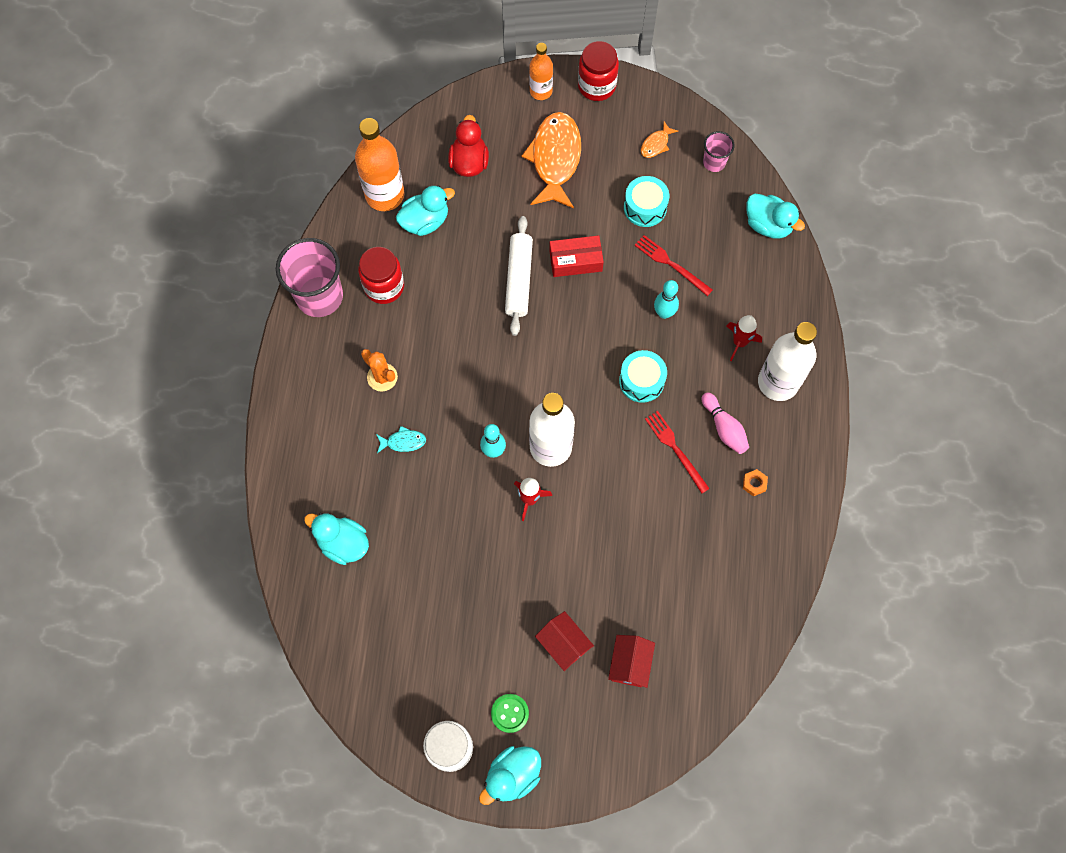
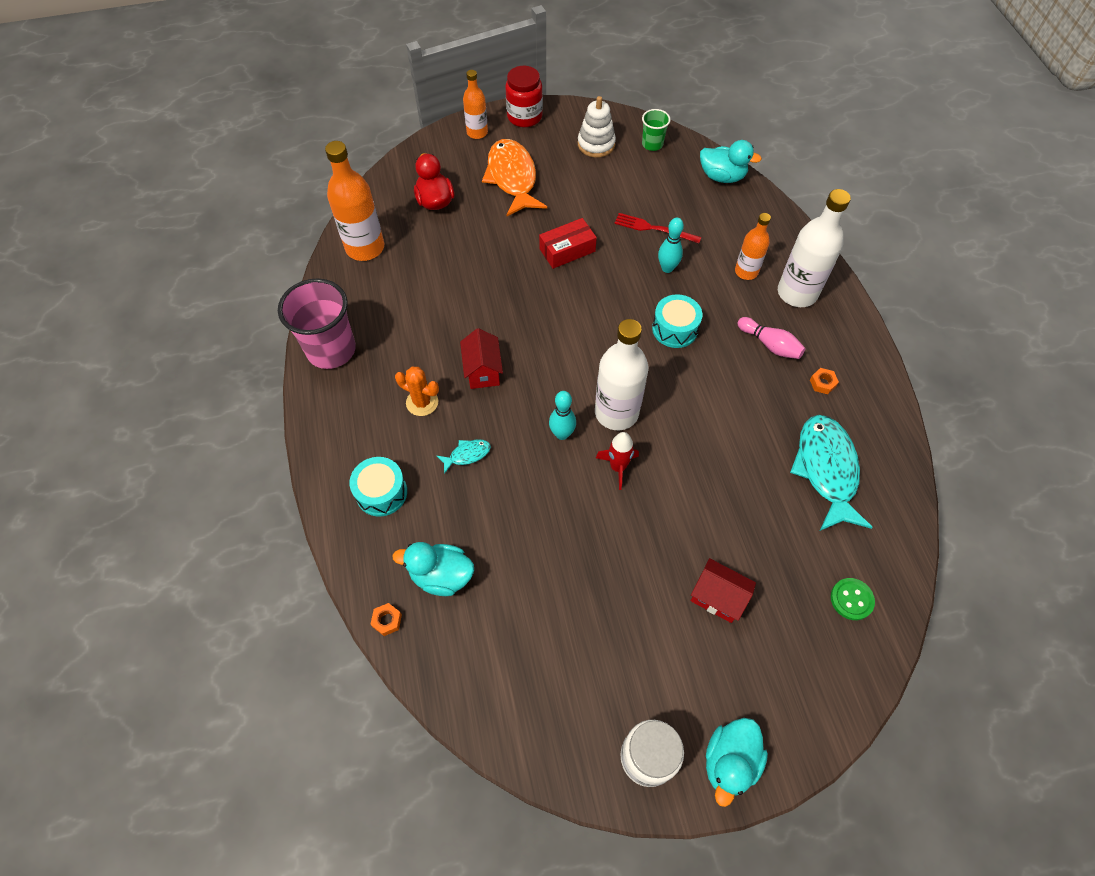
camera: 20 degrees left, 10 degrees down
red jar [358,247,404,304] -> none
turquoise duck [396,185,455,236] -> none
green button [491,694,529,733] -> green button moved to [831,578,875,620]
white rolling pin [505,216,533,336] -> none
red house [608,635,655,688] -> red house moved to [460,328,503,389]
turquoise drum [624,176,669,227] -> turquoise drum moved to [349,457,407,517]
orange fish [641,121,678,158] -> white stacking toy [578,96,616,157]
red fork [645,411,710,493] -> none
pink cup [703,131,735,172] -> green cup [642,109,671,151]
red rocket [727,315,762,361] -> orange bottle [735,213,771,280]
none -> orange nut [370,603,402,636]
none -> turquoise fish [790,415,873,531]

